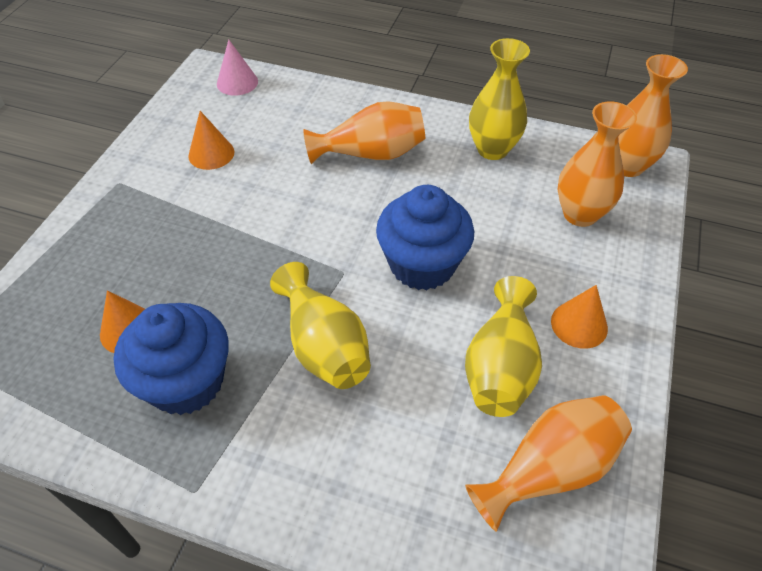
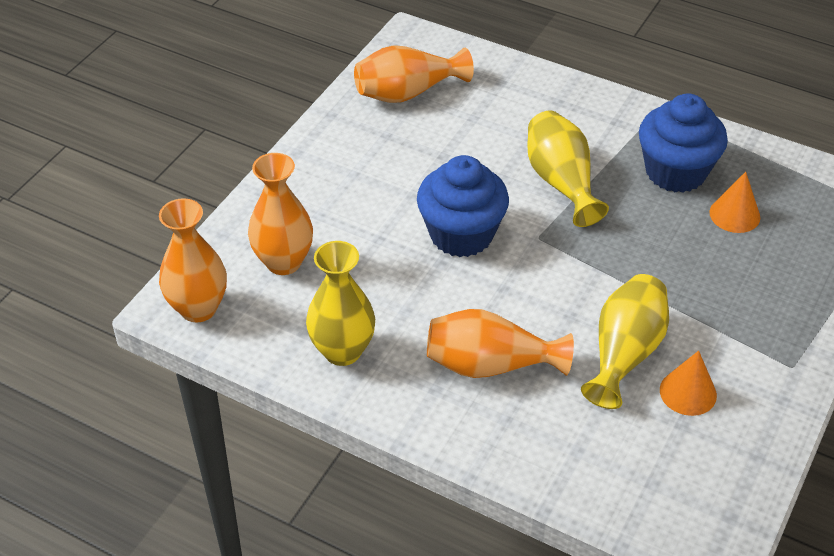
camera: 170 degrees left, 5 degrees down
pink cone [217,40,258,96] -> none
yellow vase [465,276,542,417] -> yellow vase moved to [581,274,669,409]
orange cone [551,285,608,349] -> none

